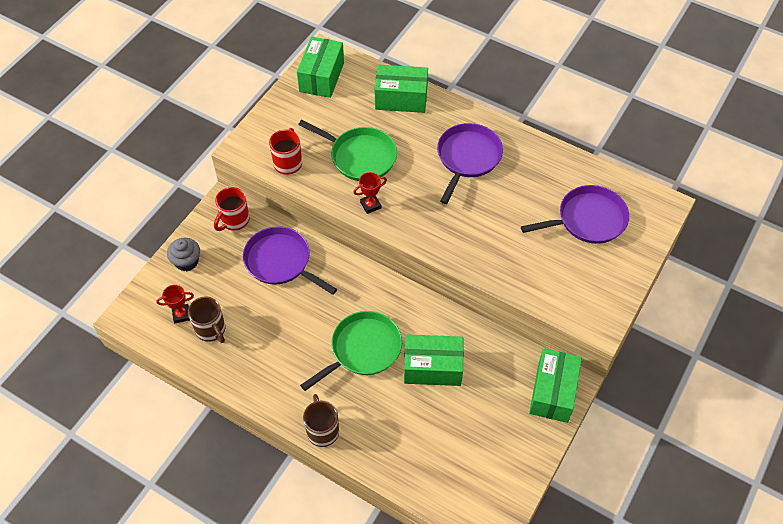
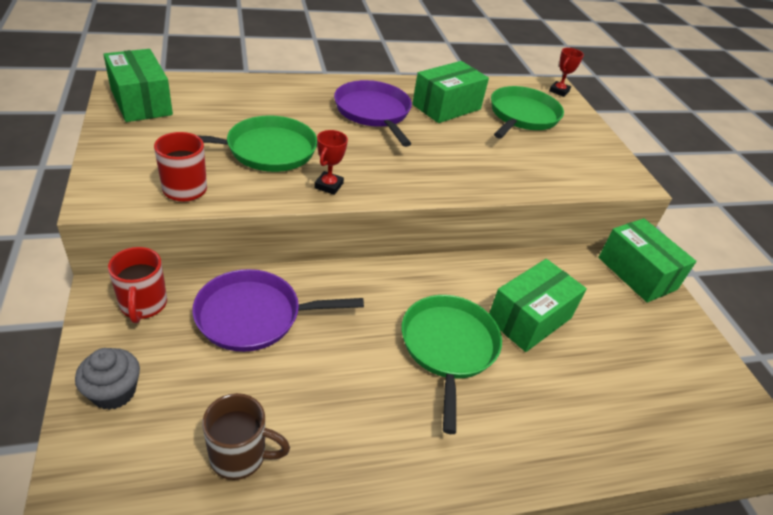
camera: 50 degrees left, 15 degrees down
red trophy [156,285,194,323] -> red trophy moved to [549,48,584,97]
brown mug [303,394,339,447] -> none
green box [375,65,428,113] -> green box moved to [412,61,489,123]
purple pan [521,185,629,244] -> green pan [491,86,564,138]

